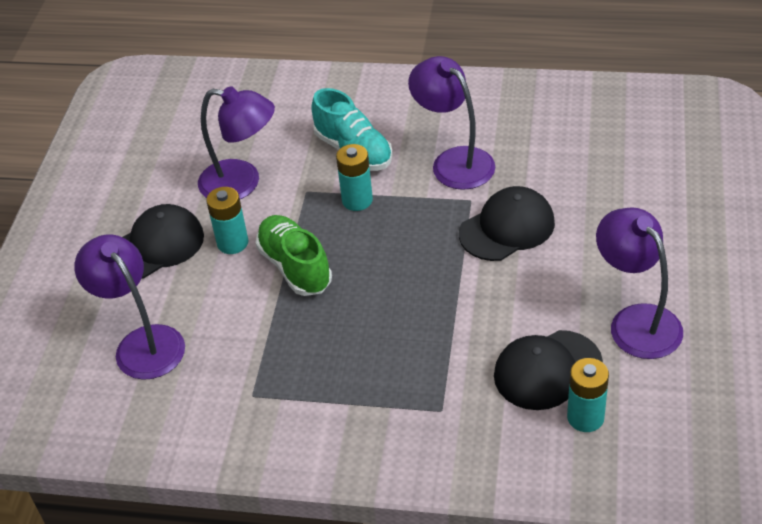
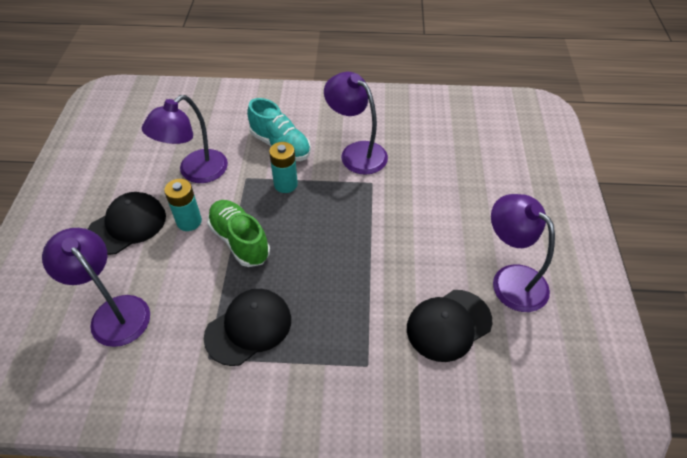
camera: 10 degrees left, 5 degrees up
purple lamp [198,86,275,199] -> purple lamp turned 120 degrees clockwise [142,95,228,183]
black cap [459,186,555,261] -> black cap moved to [204,289,291,366]
turquoise battery [567,358,609,432] -> none

